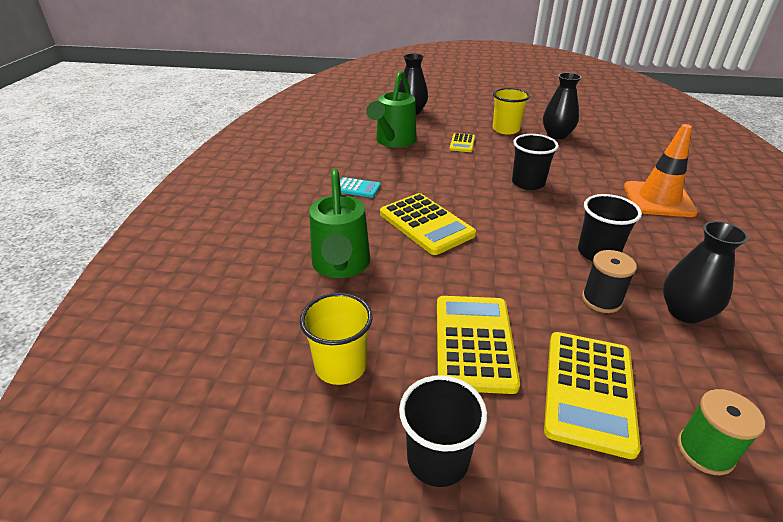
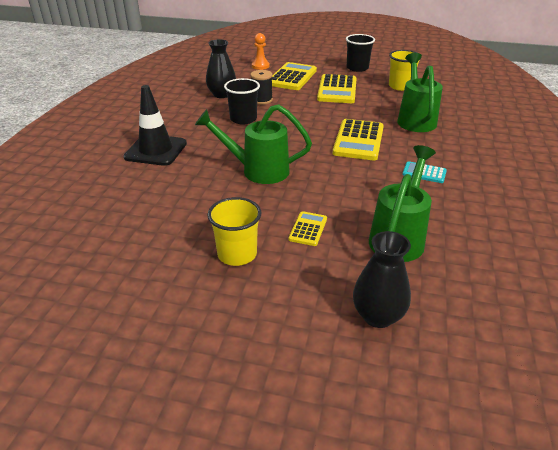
camera: 175 degrees left, 0 degrees up
yellow calculator [380,193,476,255] -> yellow calculator turned 135 degrees counterclockwise [333,119,384,160]
black cup [512,134,559,190] -> green watering can [195,104,312,184]
black vase [543,73,581,139] -> none
orange traffic cone [624,124,698,217] -> black traffic cone [123,85,187,166]
green spool [677,389,765,475] -> orange pawn [252,33,270,70]

